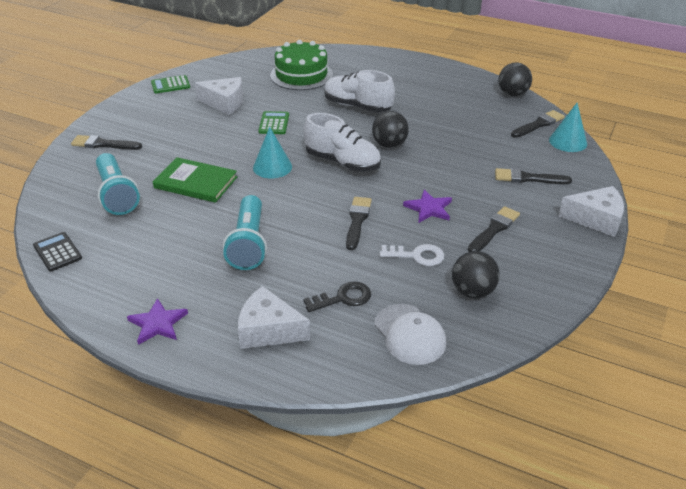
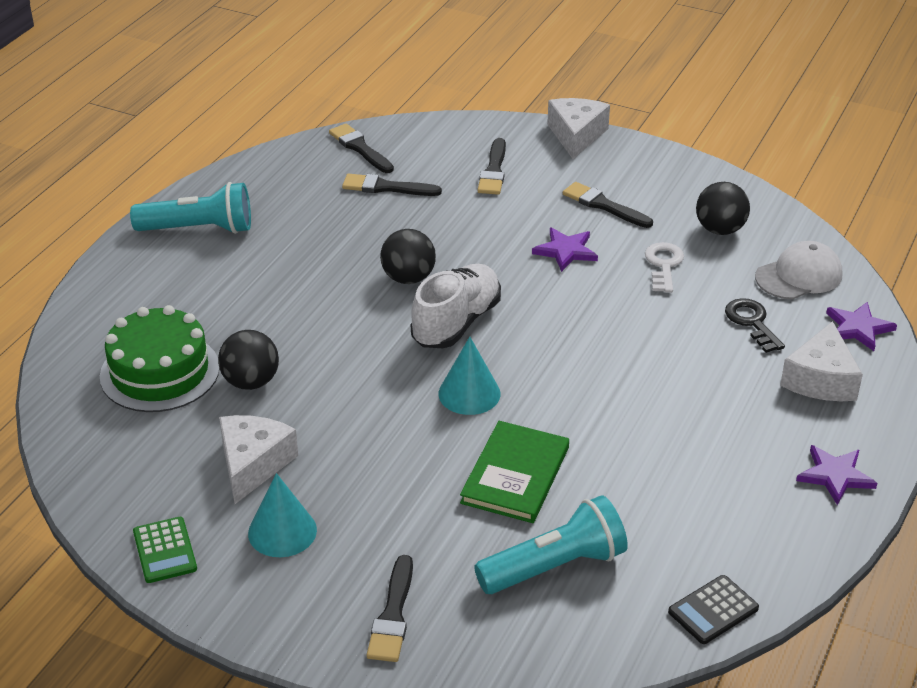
camera: 90 degrees left, 0 degrees up
turquoise flashlight [223,195,267,270] -> turquoise flashlight moved to [130,182,251,234]
green calculator [258,111,289,134] -> none
white shoe [324,70,395,112] -> none
black brush [346,197,372,250] -> black brush moved to [342,174,442,196]
black ball [498,63,532,96] -> black ball moved to [218,330,279,390]
turquoise cone [549,103,587,152] -> turquoise cone moved to [248,473,317,557]
none -> purple star [826,302,897,351]

